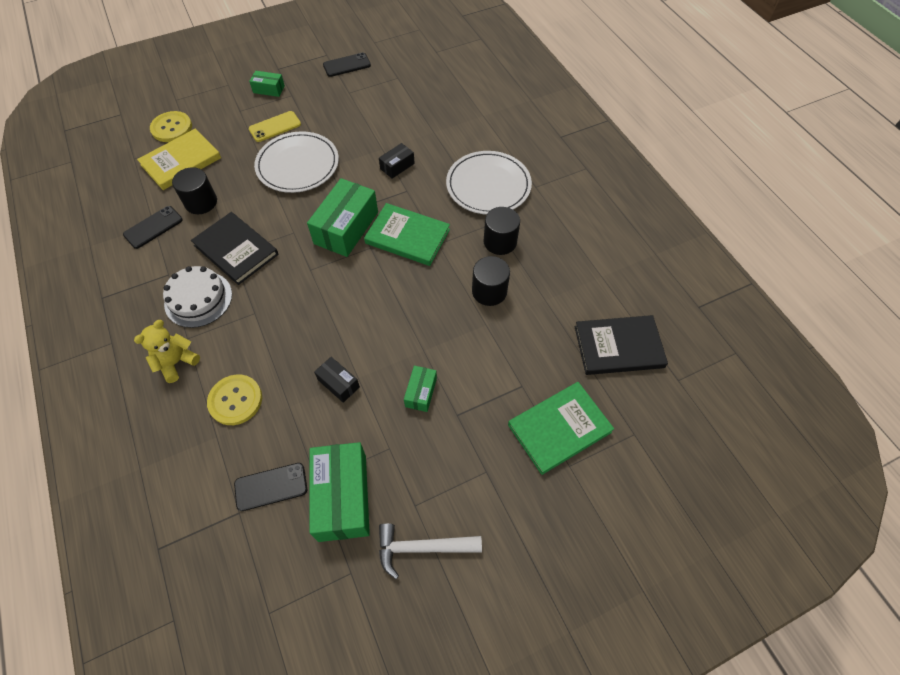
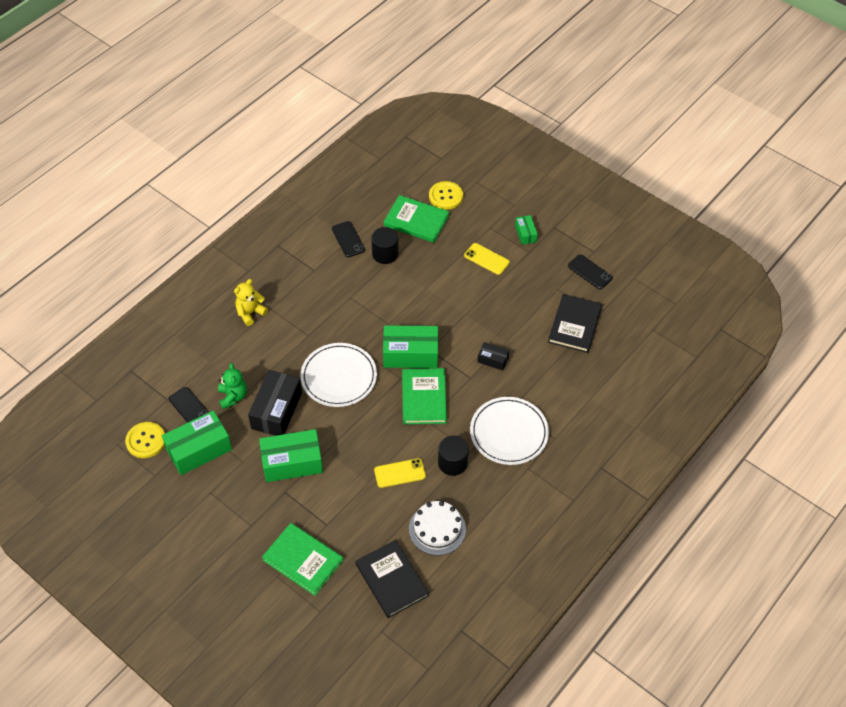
camera: 65 degrees right, 5 degrees down
black phone [123,206,183,249] -> black phone turned 45 degrees clockwise [332,221,365,257]
yellow teddy bear [134,320,200,383] -> yellow teddy bear turned 60 degrees counterclockwise [234,279,268,326]
yellow book [137,129,221,190] -> green book [384,195,449,243]
white cake [163,266,232,328] -> white cake moved to [409,501,466,556]
black book [191,212,278,285] -> black book moved to [548,294,602,353]
yellow button [207,375,262,425] -> yellow button moved to [125,422,165,458]
white plate [254,131,339,193] -> white plate moved to [301,343,377,407]
black box [314,357,360,403] -> black box [248,370,302,436], size x1.97
white hammer [379,523,482,579] -> none
green box [404,366,437,412] -> green box [259,429,323,482], size x1.97
black cylinder [472,256,510,306] -> yellow phone [374,458,426,488]
none -> green teddy bear [218,363,247,409]

